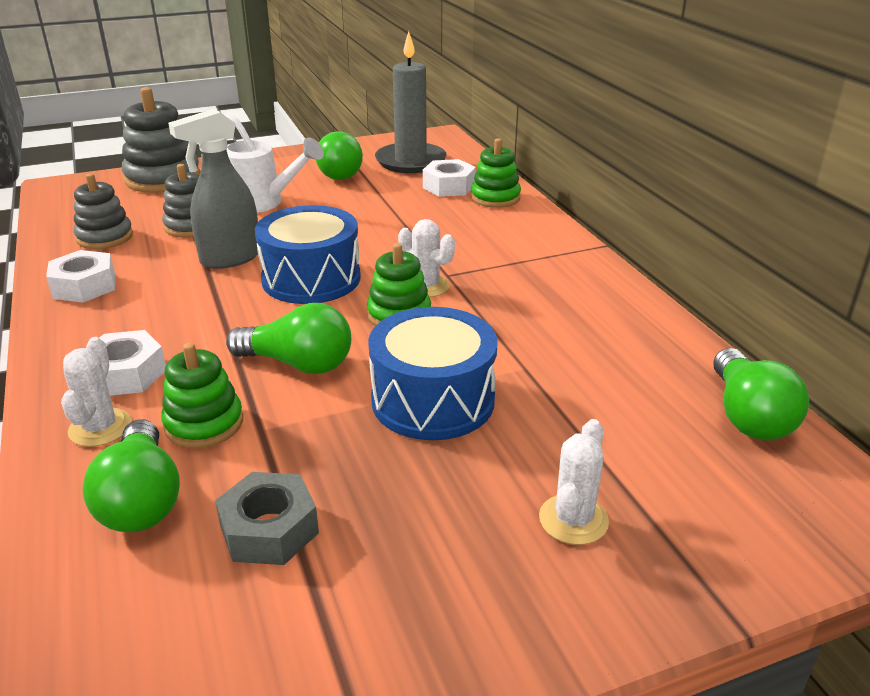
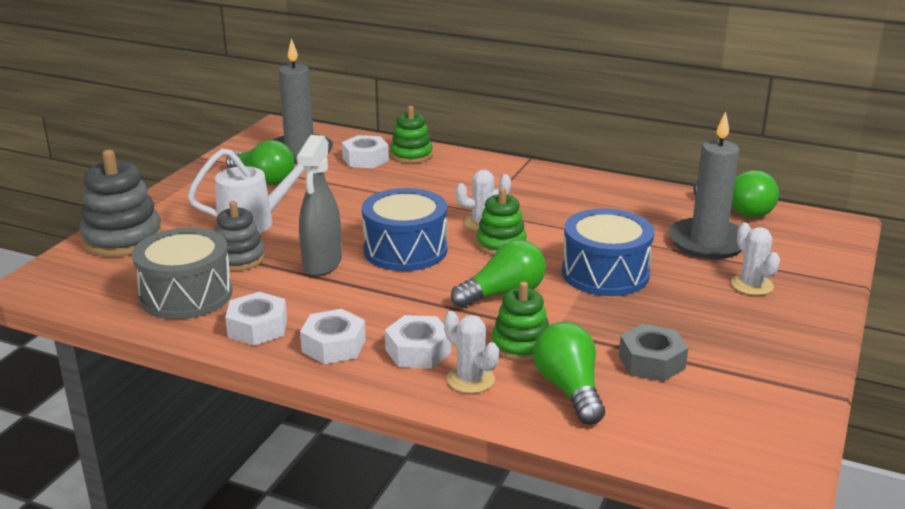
camera: 45 degrees left, 5 degrees down
grey stacking toy [74,173,133,249] -> grey drum [132,227,233,320]
green light bulb [83,419,180,532] -> green light bulb turned 135 degrees counterclockwise [533,322,605,425]
none -> white nut [300,309,366,364]
none -> grey candle [668,111,741,259]

